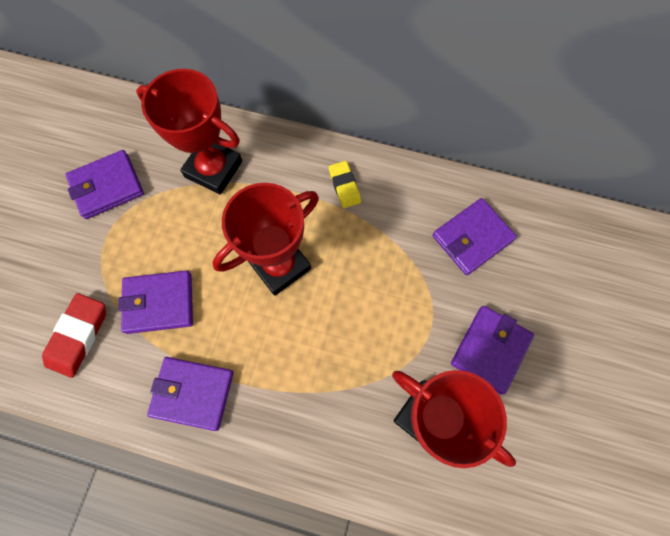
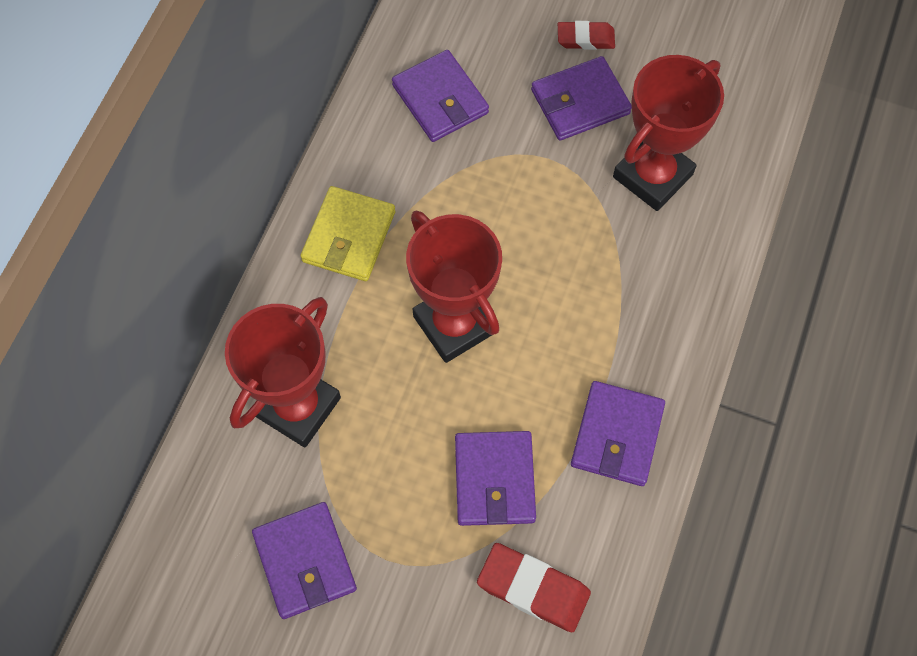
camera: 85 degrees left, 5 degrees down
yellow eraser [329,161,361,208] -> yellow wallet [301,186,395,281]
purple wallet [451,306,534,395] -> purple wallet turned 60 degrees counterclockwise [531,56,632,141]
none -> red eraser [558,21,615,50]

